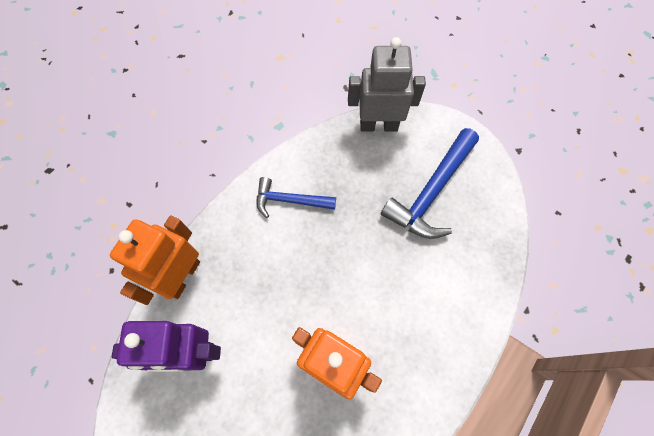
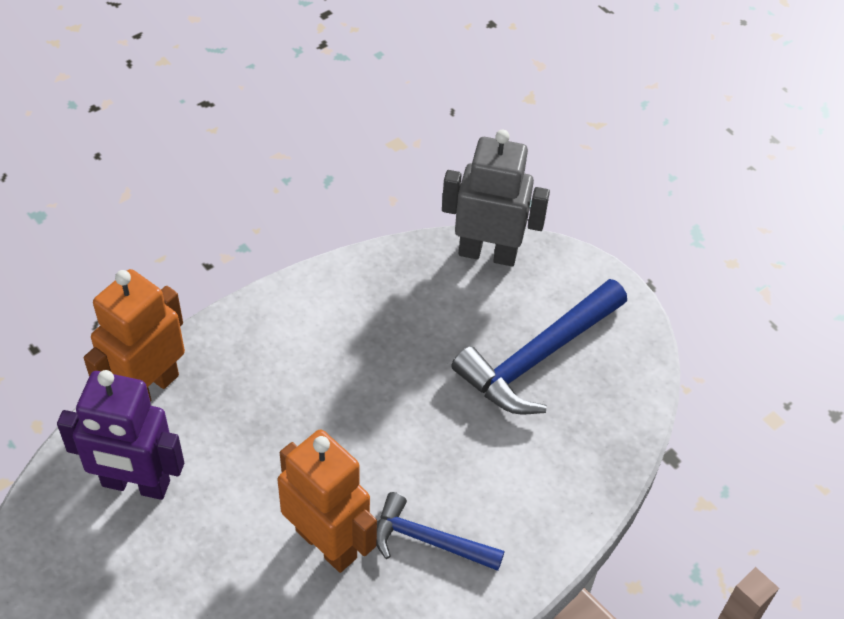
camera: 10 degrees right, 15 degrees down
blue hammer [257,177,336,218] -> blue hammer moved to [376,492,504,571]

